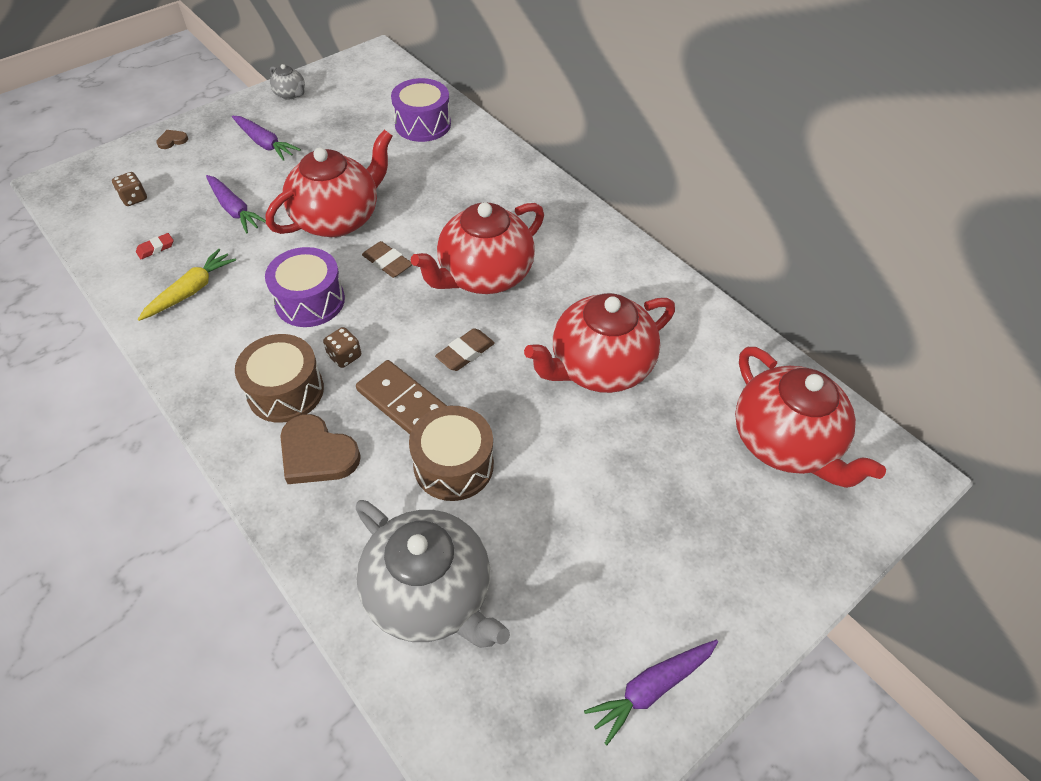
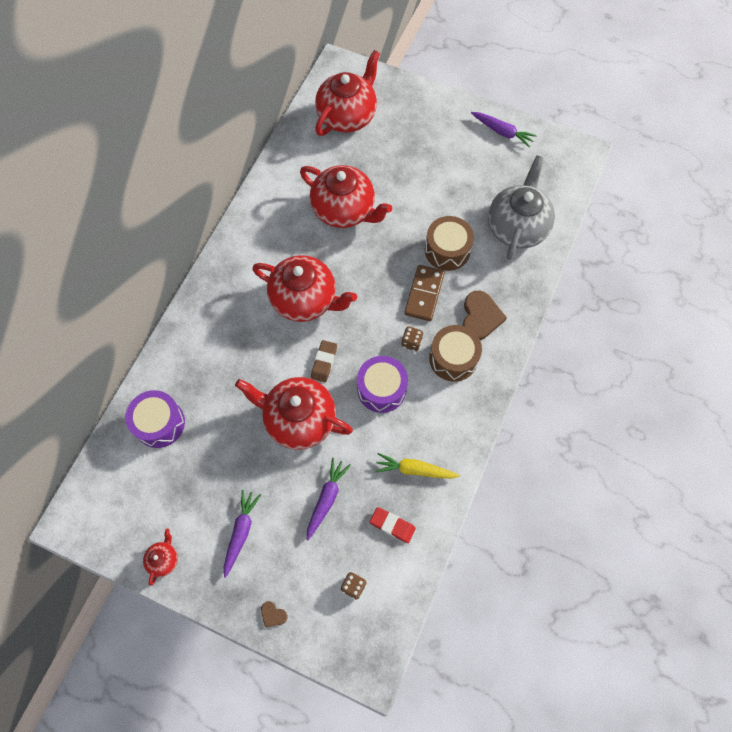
camera: 115 degrees left, 15 degrees up
red eraser [136,233,174,259] -> red eraser [370,507,416,543], size x1.50
grey teapot [270,64,305,100] -> red teapot [143,529,178,586]
brown eraser [435,328,495,371] -> none

